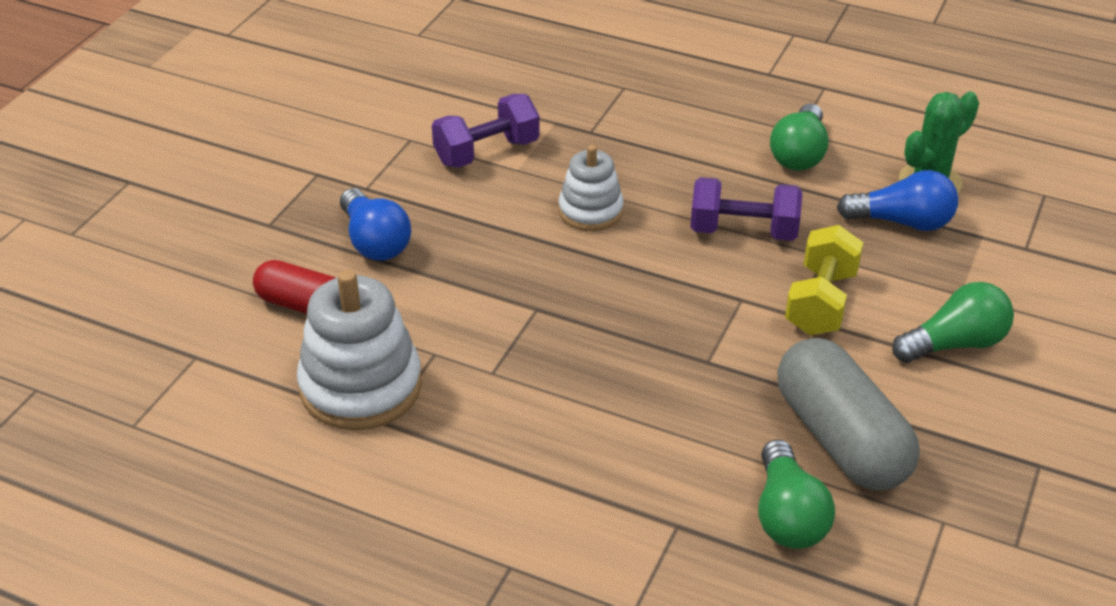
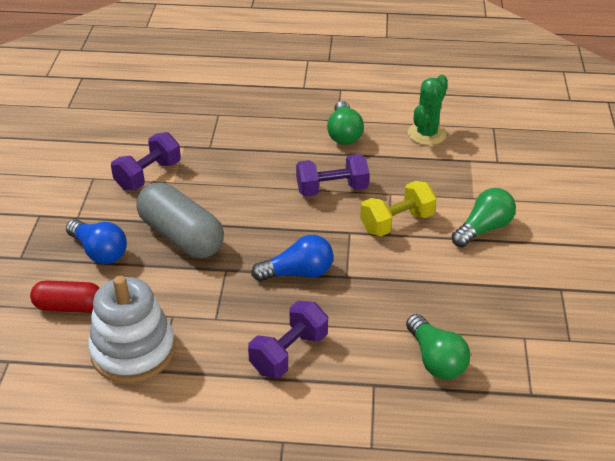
camera: 20 degrees left, 0 degrees up
white stacking toy [558,145,624,231] -> none
grey capsule [777,338,920,490] -> grey capsule moved to [136,182,224,258]
yellow dumbbell [785,225,864,335] -> yellow dumbbell turned 60 degrees clockwise [360,181,437,236]
blue light bulb [837,170,958,231] -> blue light bulb moved to [251,235,334,282]
none -> purple dumbbell [248,301,328,378]

